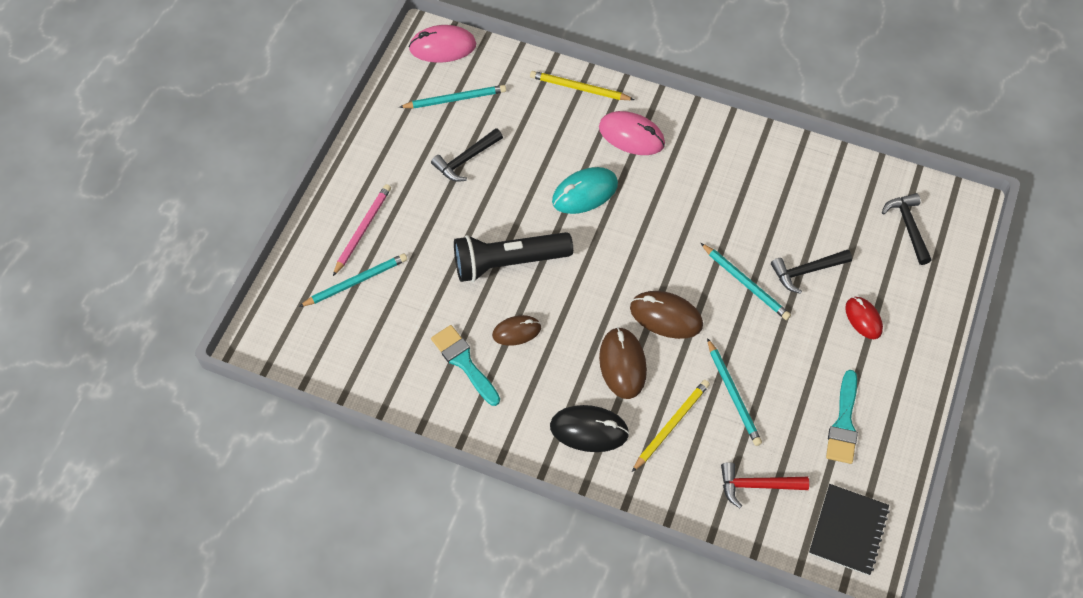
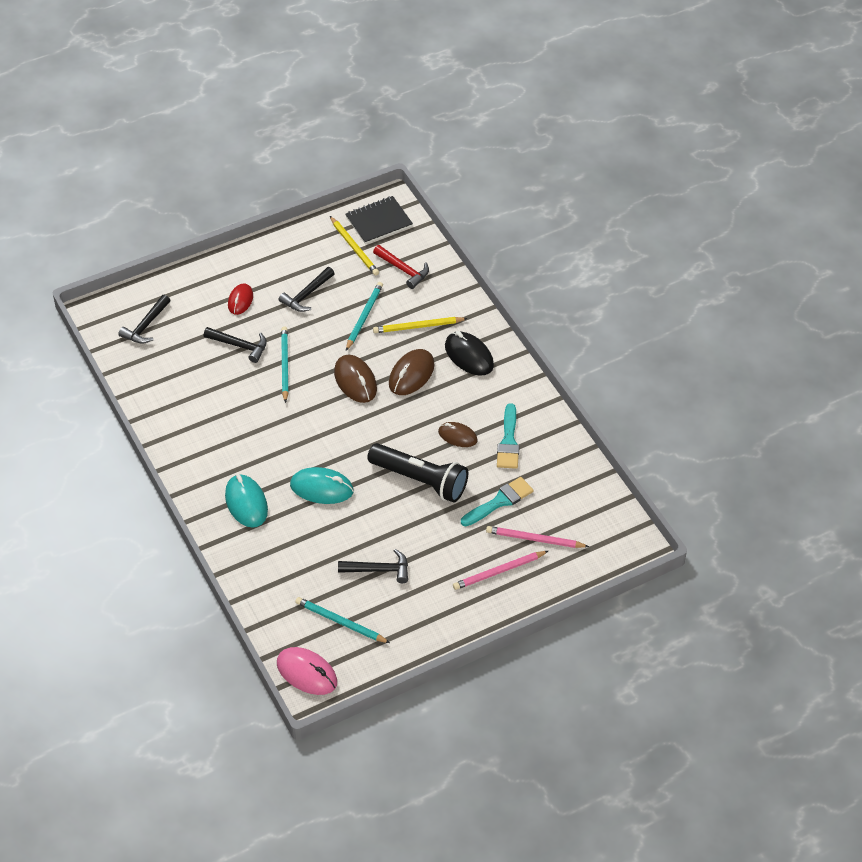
camera: 140 degrees left, 10 degrees down
turquoise pencil [299,254,407,307] -> pink pencil [486,526,589,548]
yellow pencil [530,71,634,100] -> yellow pencil moved to [330,216,379,276]
pink mouse [599,111,665,155] -> turquoise mouse [225,474,268,528]
turquoise brush [826,370,858,464] -> turquoise brush moved to [461,477,534,526]
none -> black hammer [279,267,335,312]

